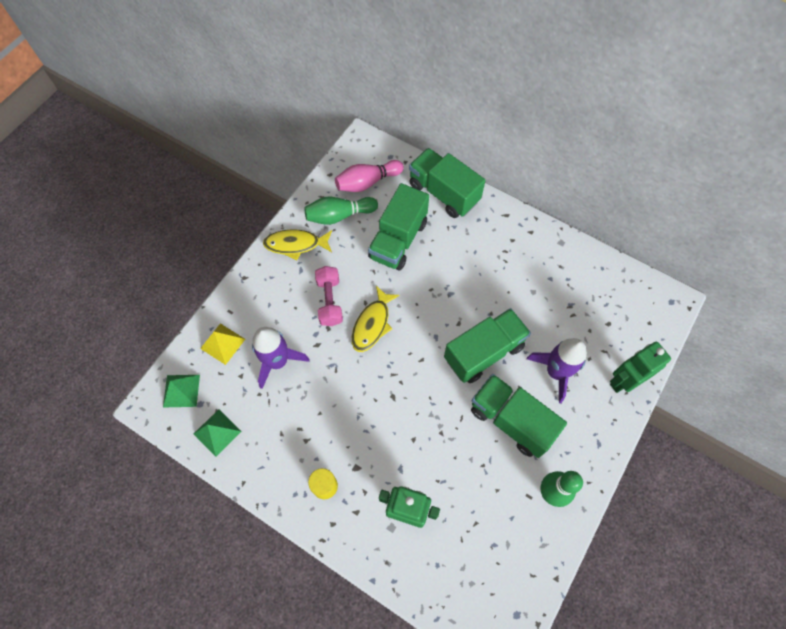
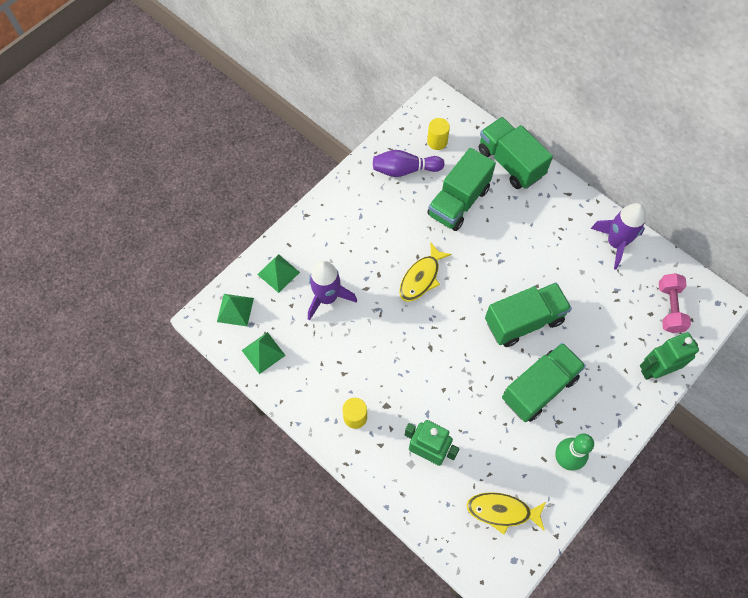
camera: 10 degrees right, 0 degrees up
yellow pyramid [200,323,245,365] -> green pyramid [257,254,300,293]
yellow fish [263,229,332,260] -> yellow fish moved to [466,492,546,534]
green bowling pin [304,197,378,225] -> purple bowling pin [373,150,444,177]
pink dumbbell [315,266,343,326] -> pink dumbbell moved to [659,273,691,333]
pink bowling pin [335,160,404,192] -> yellow cylinder [427,118,450,150]
green truck [471,374,567,458] -> green truck turned 90 degrees clockwise [502,343,586,422]
purple rocket [527,338,587,403] -> purple rocket moved to [591,203,646,270]

